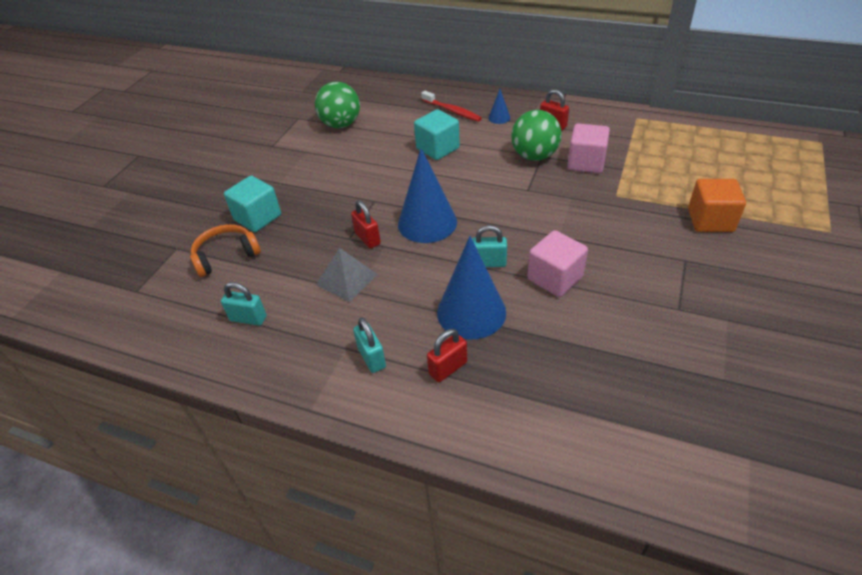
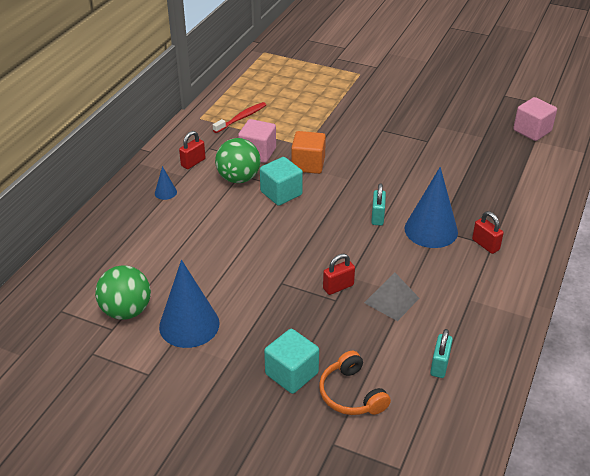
camera: 90 degrees left, 5 degrees down
turquoise padlock [353,317,386,373] -> none
blue cone [398,148,457,243] -> blue cone moved to [159,260,220,348]
turquoise cube [414,109,460,160] -> turquoise cube moved to [260,157,303,206]
red toothbrush [421,91,482,122] -> red toothbrush moved to [213,102,266,133]
pink cube [528,230,588,297] -> pink cube moved to [513,97,557,141]
orange cube [688,179,746,232] -> orange cube moved to [291,131,326,174]

